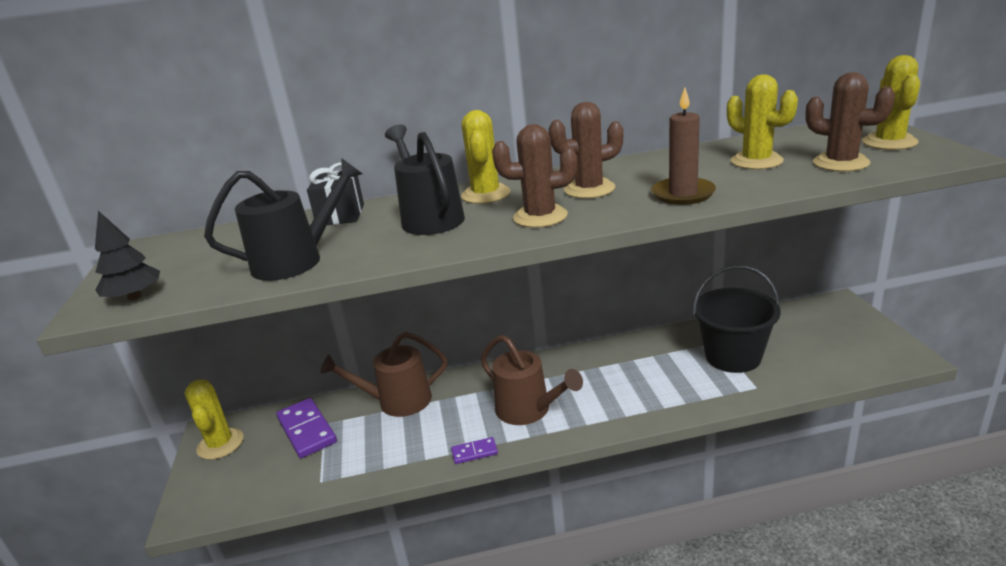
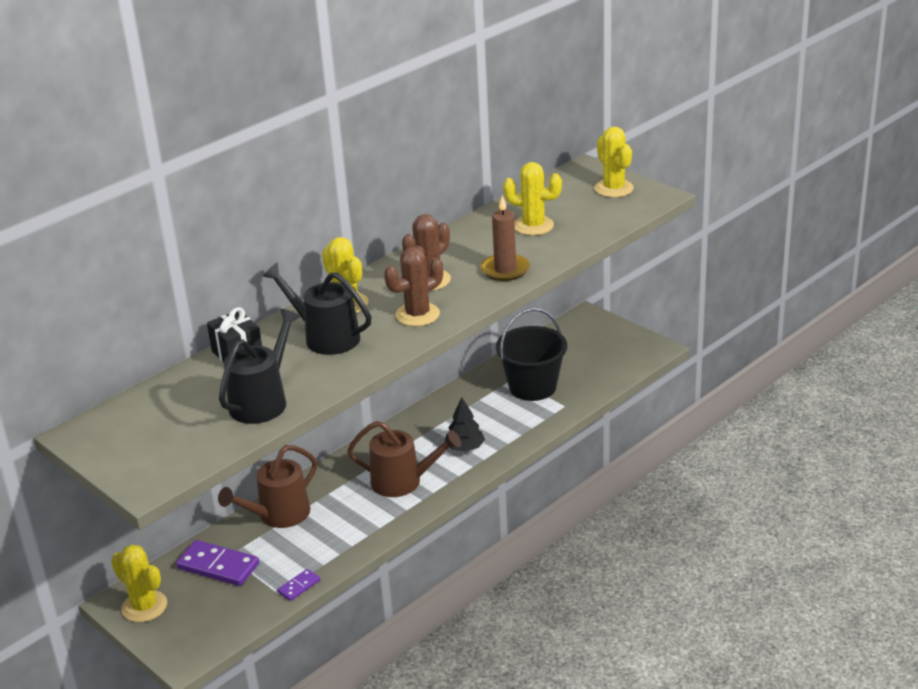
camera: 35 degrees left, 5 degrees up
black tree [95,211,160,300] -> black tree moved to [445,398,485,452]
purple domino [451,437,498,464] -> purple domino moved to [277,569,320,601]
brown cactus [806,72,895,172] -> none

